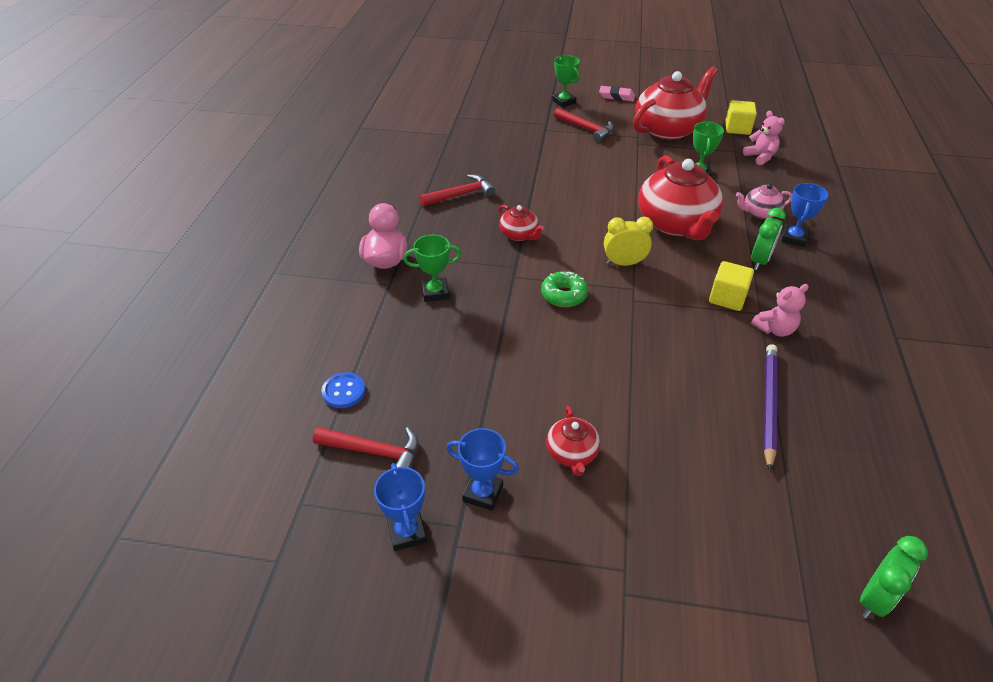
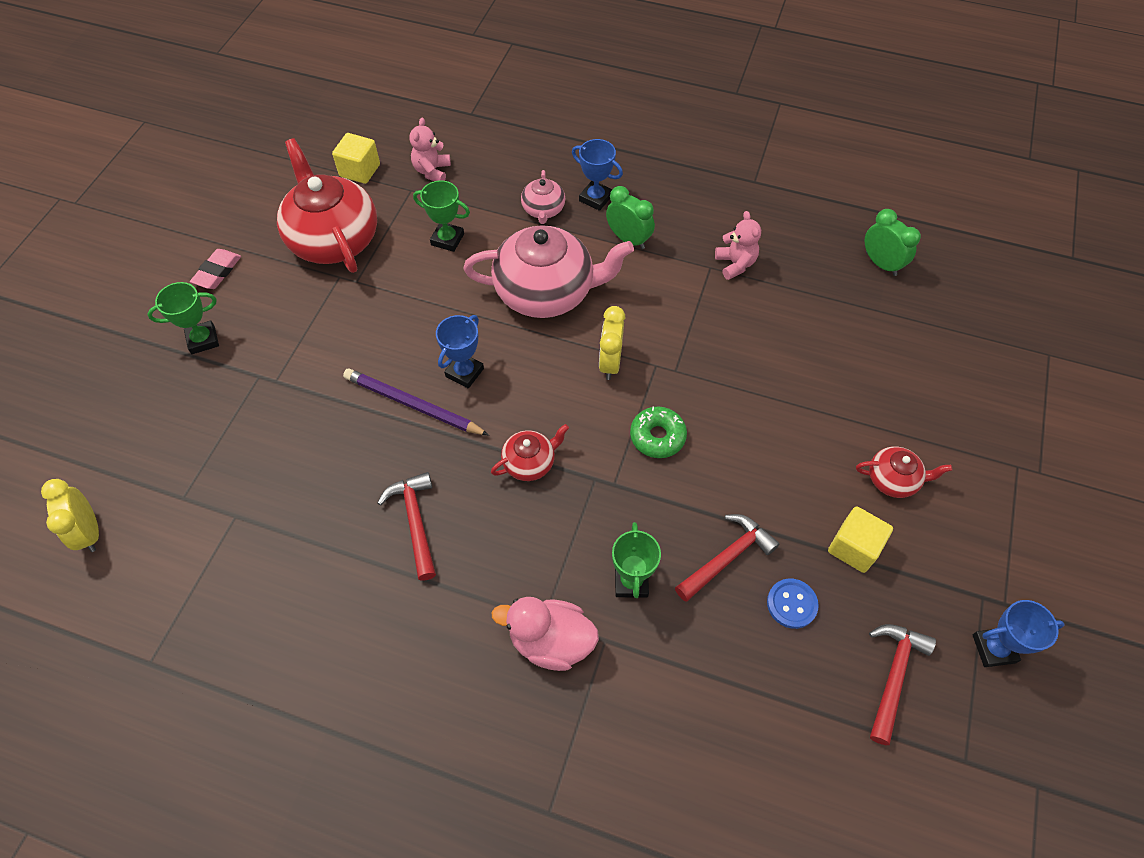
camera: 80 degrees left, 15 degrees up
blue button [322,372,365,408] -> blue button moved to [767,579,819,629]
blue trophy [446,428,519,511] -> blue trophy moved to [436,315,484,389]
red hammer [554,108,614,142] -> red hammer moved to [675,514,780,602]
red teapot [638,155,723,240] -> pink teapot [463,225,634,318]
yellow cube [709,261,754,311] -> yellow cube moved to [828,506,893,573]
pink teddy bear [743,111,785,165] -> pink teddy bear turned 60 degrees counterclockwise [409,118,451,181]
purple pencil [764,344,778,471] -> purple pencil moved to [343,368,489,435]
green clock [860,536,928,618] -> green clock moved to [864,209,921,276]
none -> yellow clock [41,479,99,552]

